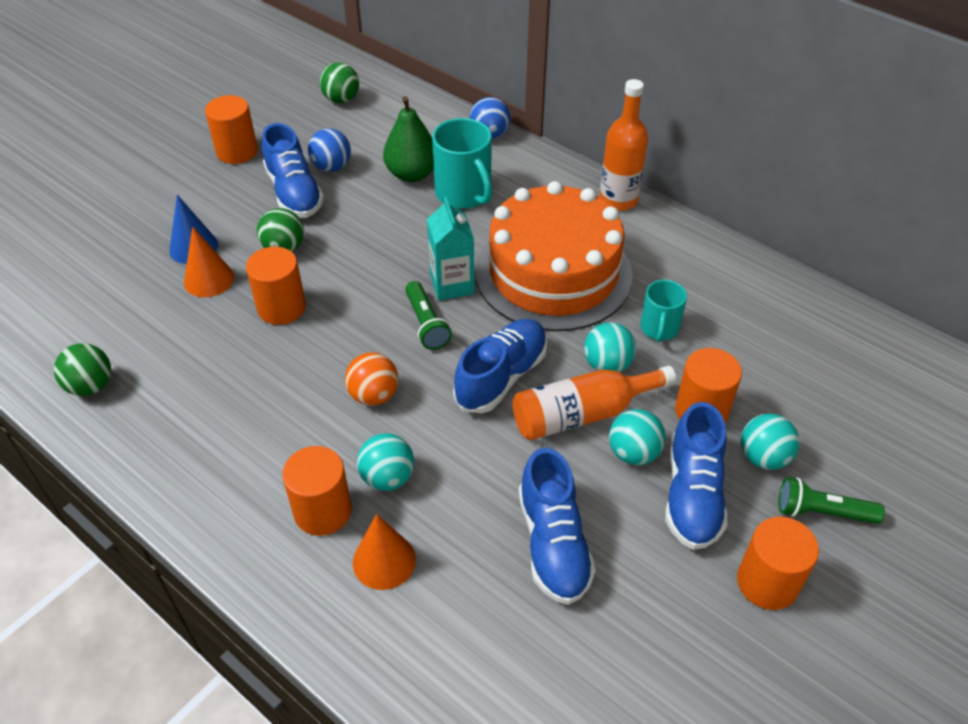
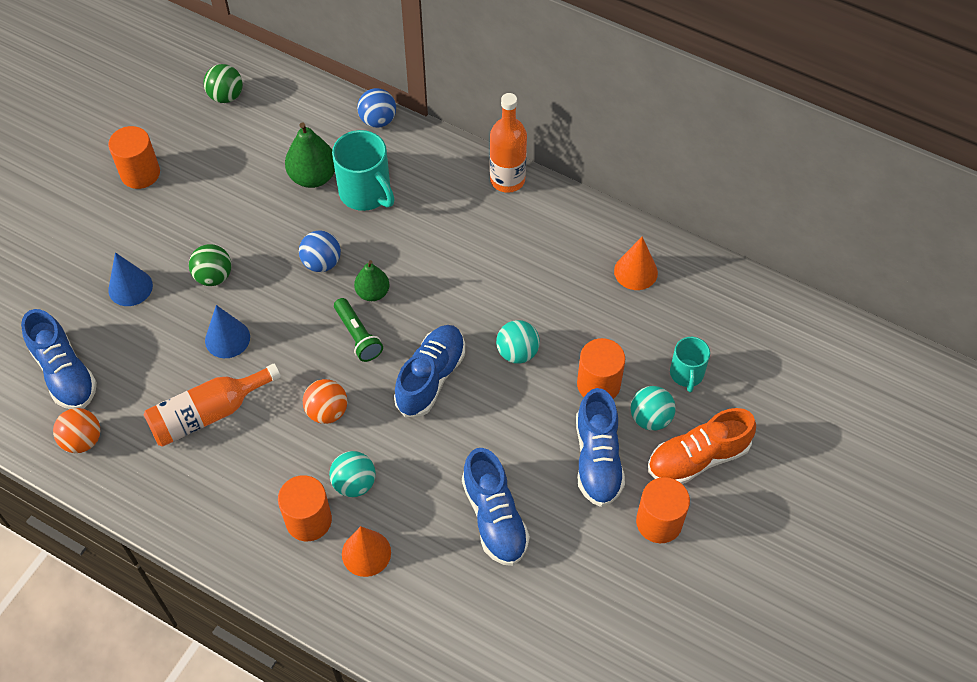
camera: 10 degrees left, 10 degrees up
green ball [54,343,111,396] -> orange ball [53,408,100,453]
orange cone [184,227,234,297] -> orange cone moved to [614,237,658,290]
orange cylinder [246,247,306,325] -> blue cone [205,305,250,358]
blue shoe [262,123,324,218] -> blue shoe moved to [21,309,97,409]
blue ball [308,128,351,172] -> blue ball moved to [299,230,341,272]
turquoise carton [427,197,474,300] -> green pear [354,260,390,301]
orange cake [475,181,633,331] -> none
orange bottle [512,366,676,440] -> orange bottle moved to [144,364,281,447]
turquoise ball [609,409,666,465] -> none
turquoise mug [640,280,687,342] -> turquoise mug moved to [670,337,710,393]
green flashlight [779,477,885,524] -> orange shoe [648,408,756,484]

